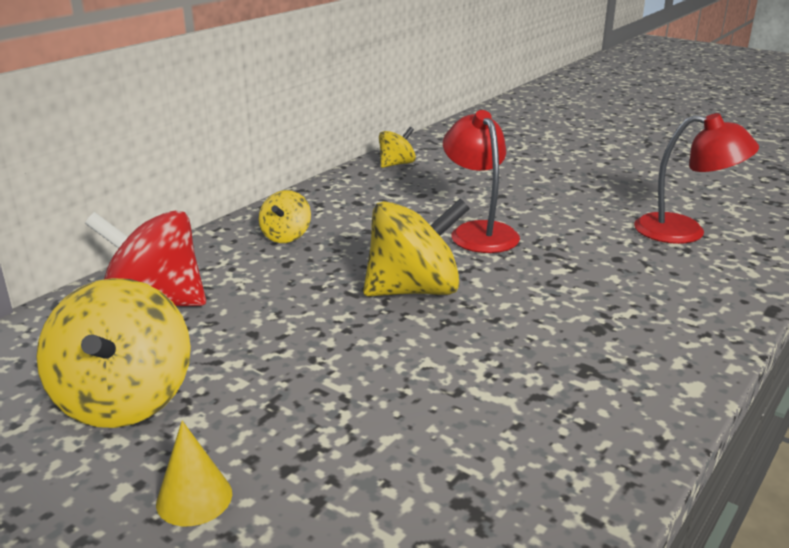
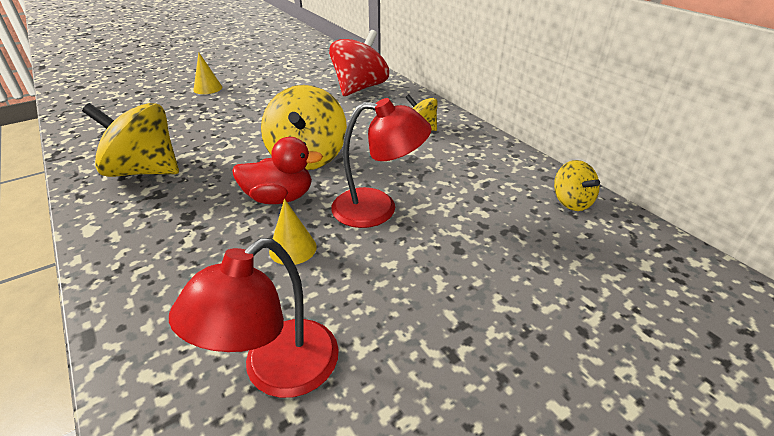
camera: 110 degrees right, 10 degrees up
yellow spinning top [36,278,191,428] -> yellow spinning top moved to [82,103,179,177]
none -> red duck [232,137,323,204]
none -> yellow cone [269,199,317,265]

